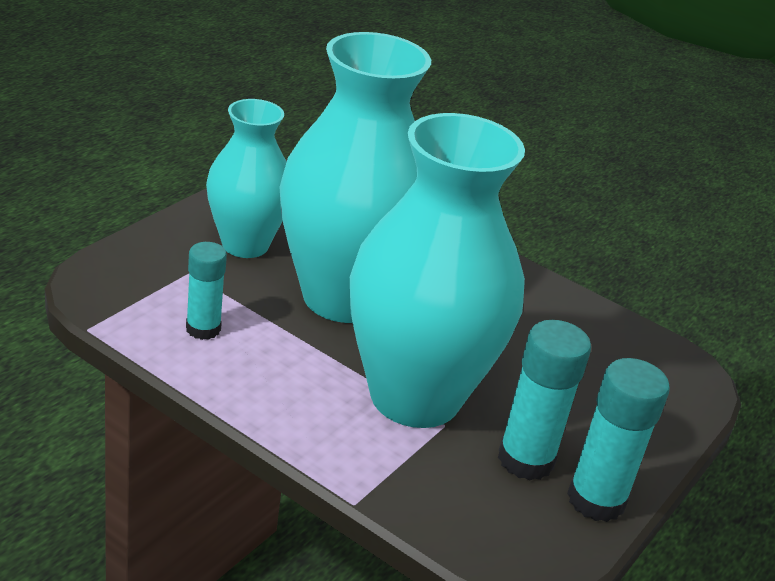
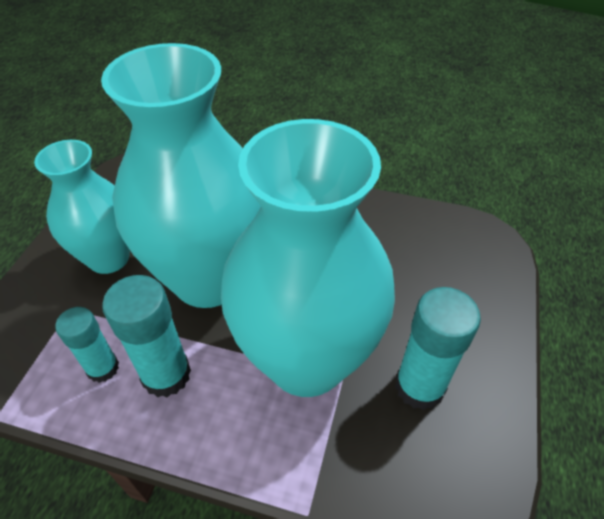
camera: 15 degrees left, 15 degrees up
turquoise glue stick [567,358,670,522] -> turquoise glue stick moved to [102,275,191,397]

